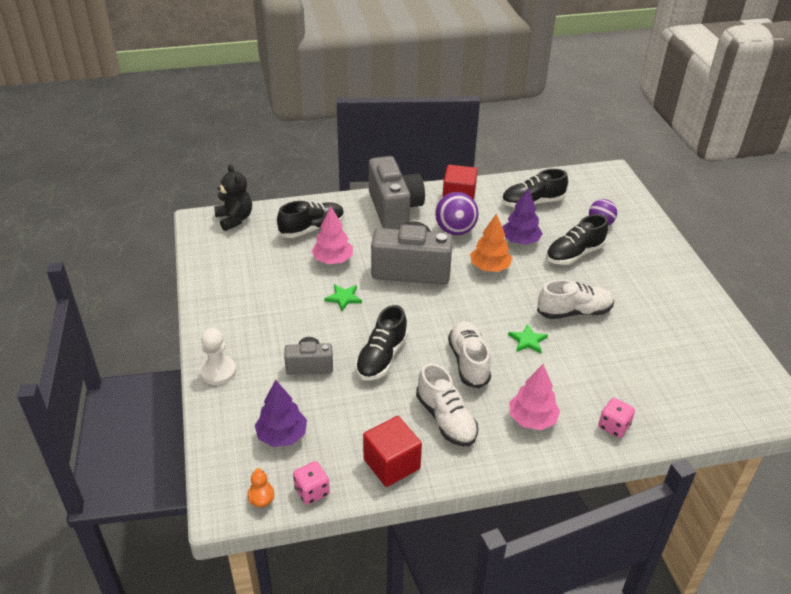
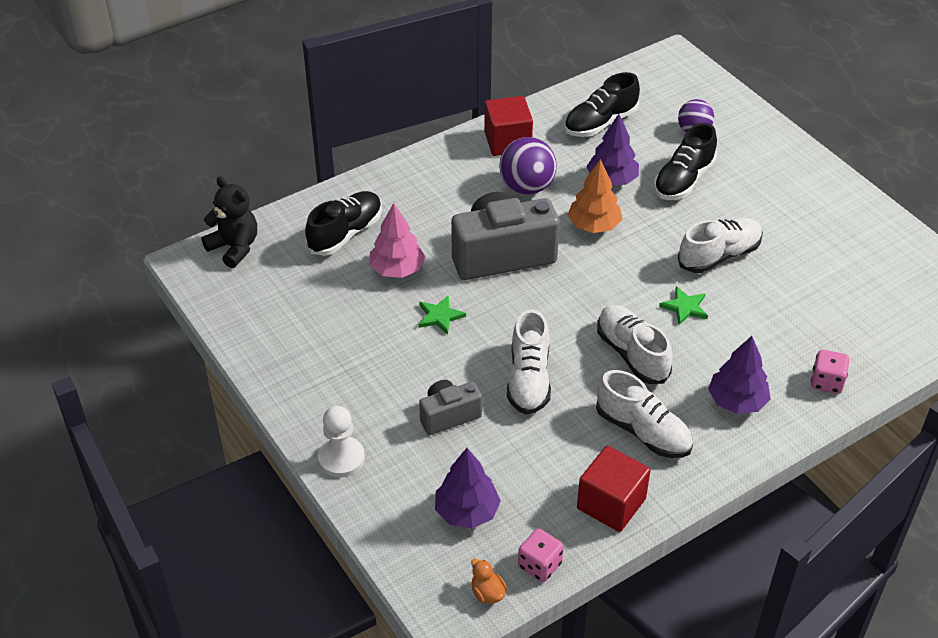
camera: 20 degrees left, 5 degrees up
black shoe [355,305,408,381] -> white shoe [507,309,551,415]
grey camera [369,156,425,229] -> none
pink tree [509,364,560,430] -> purple tree [708,336,771,414]

